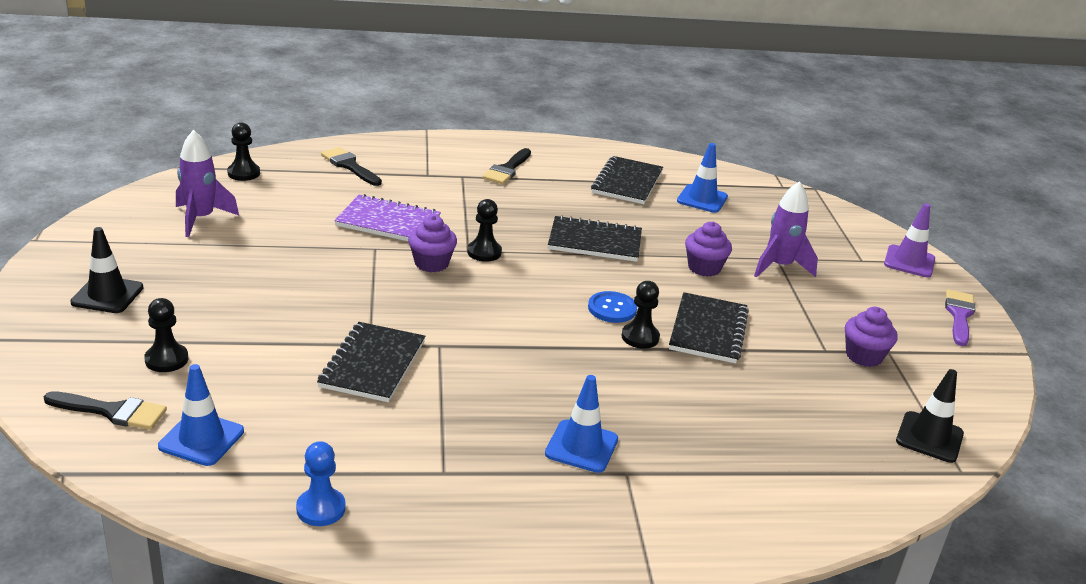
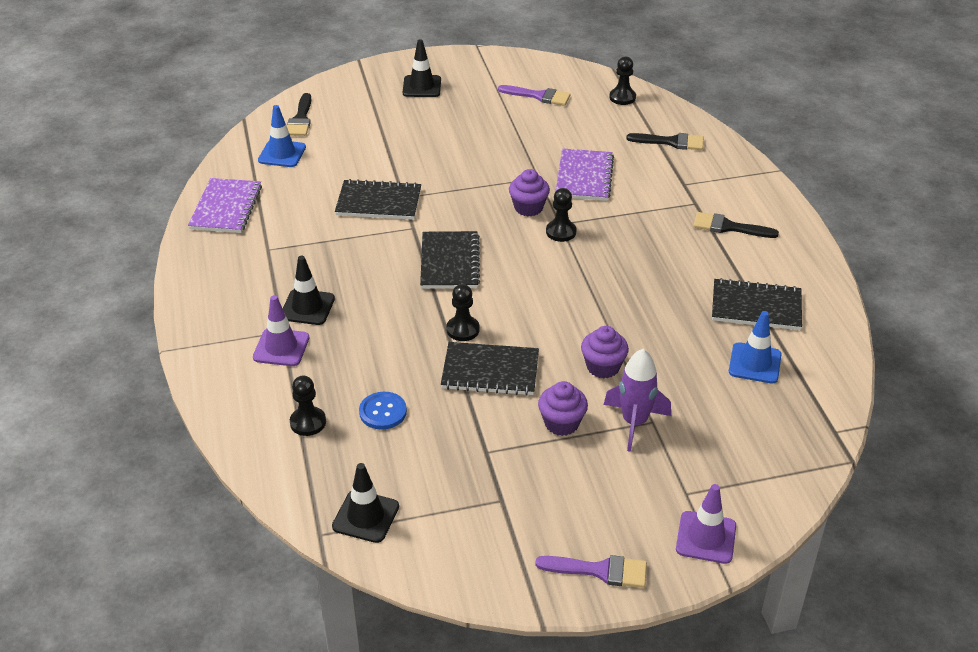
camera: 85 degrees right, 10 degrees up
black pawn [144,298,188,372] -> black pawn moved to [290,376,326,436]
purple rocket [176,130,239,237] -> purple brush [498,85,571,106]
blue pawn [296,441,346,526] -> purple notebook [188,178,262,233]
black brush [321,147,382,186] -> black brush turned 60 degrees clockwise [626,133,704,150]
blue traffic cone [545,375,618,473] -> black traffic cone [283,256,335,325]
black notebook [548,215,642,262] -> black notebook moved to [420,231,480,289]
blue button [588,291,637,323] -> blue button moved to [359,392,407,430]
purple cupcake [845,307,898,367] -> purple cupcake moved to [538,381,588,436]
none -> purple traffic cone [253,295,309,366]

